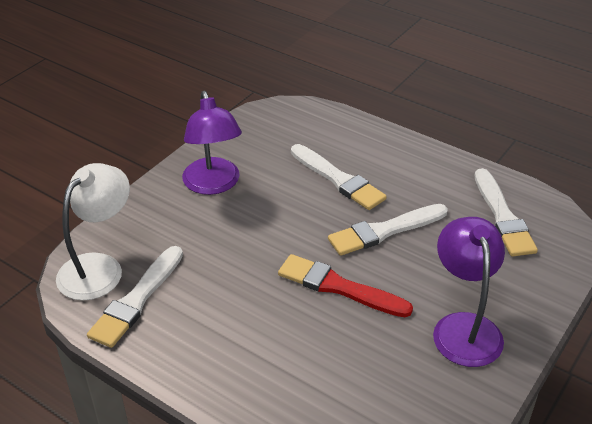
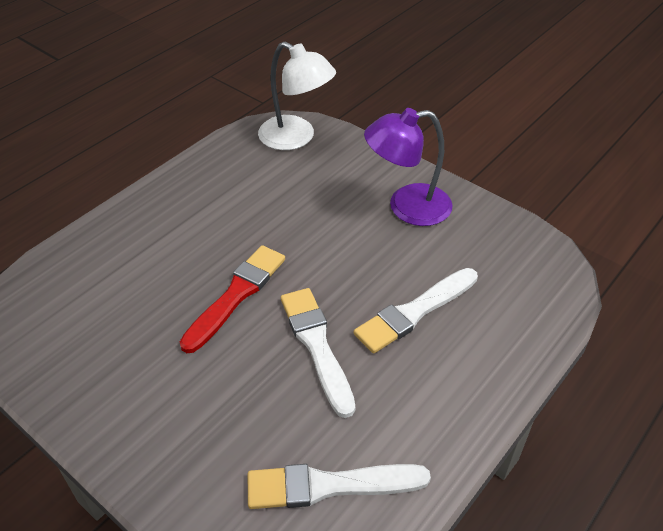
camera: 95 degrees right, 5 degrees up
white brush [87,246,183,348] -> none
purple lamp [433,217,505,367] -> none

